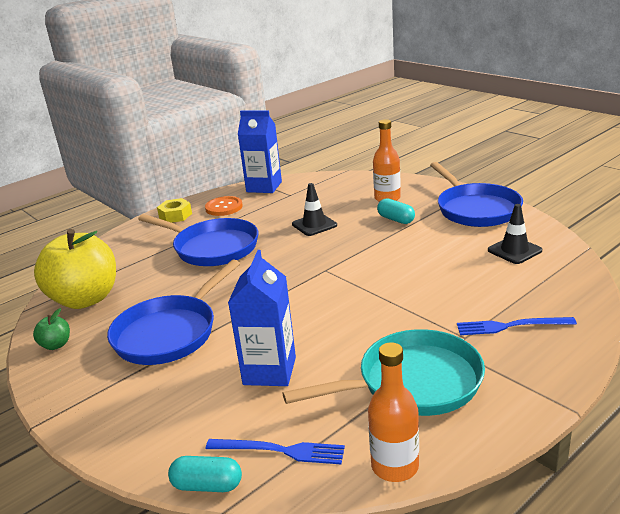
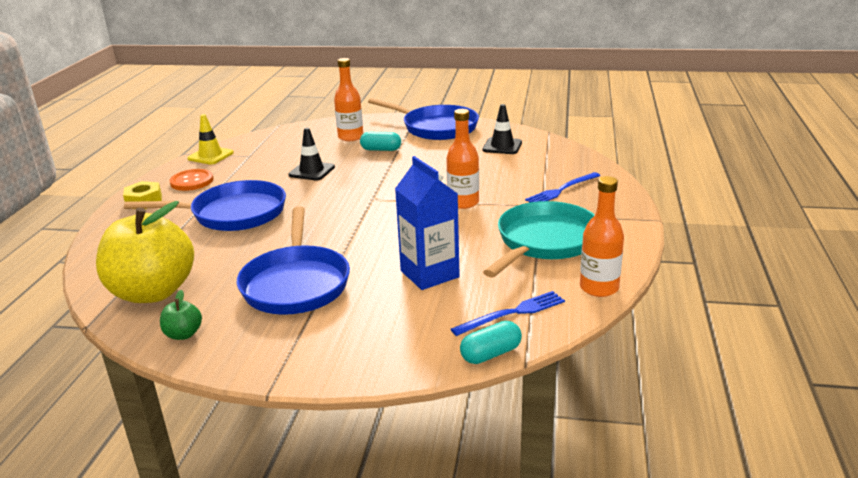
camera: 40 degrees left, 0 degrees up
blue carton [238,111,282,193] -> yellow traffic cone [187,114,234,165]
none -> orange bottle [446,109,479,209]

